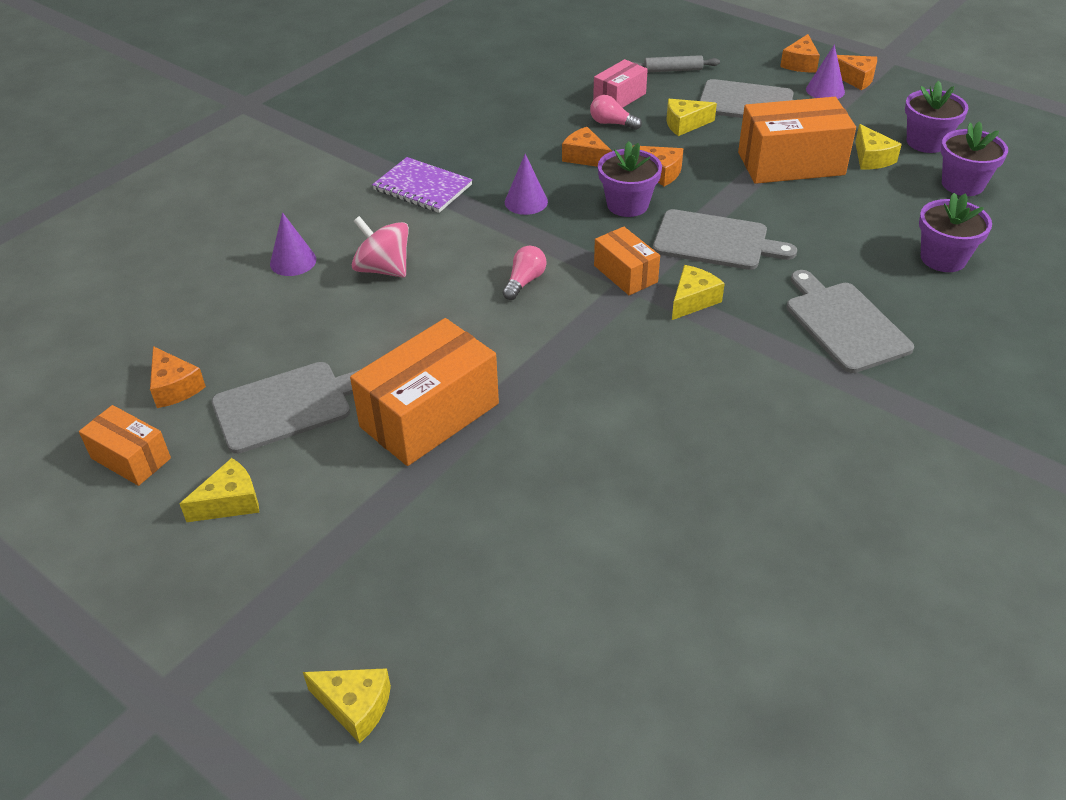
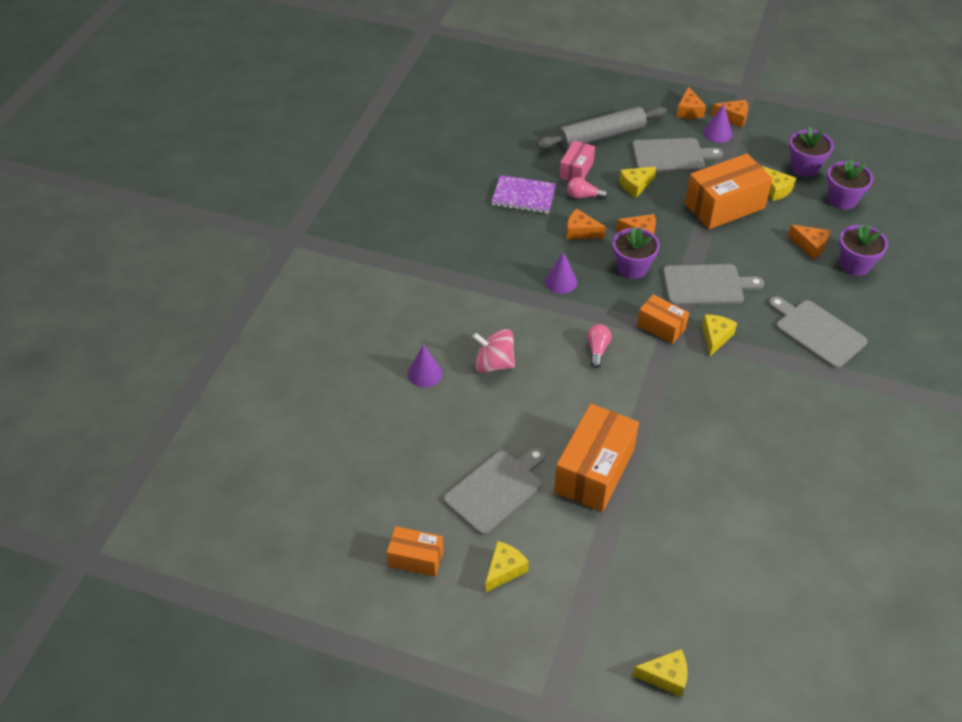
camera: 20 degrees left, 5 degrees up
orange cheese [150,346,206,408] -> orange cheese moved to [788,225,830,259]
purple notebook [372,157,472,213] -> purple notebook moved to [491,175,556,214]
grey rolling pin [633,55,720,72] -> grey rolling pin [536,106,667,149], size x1.98

